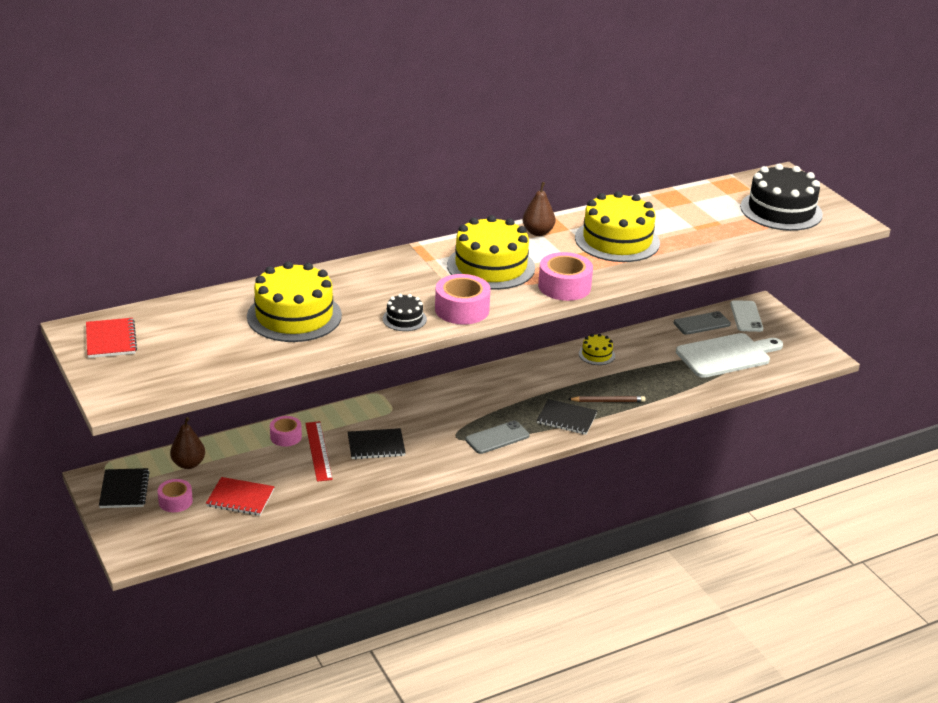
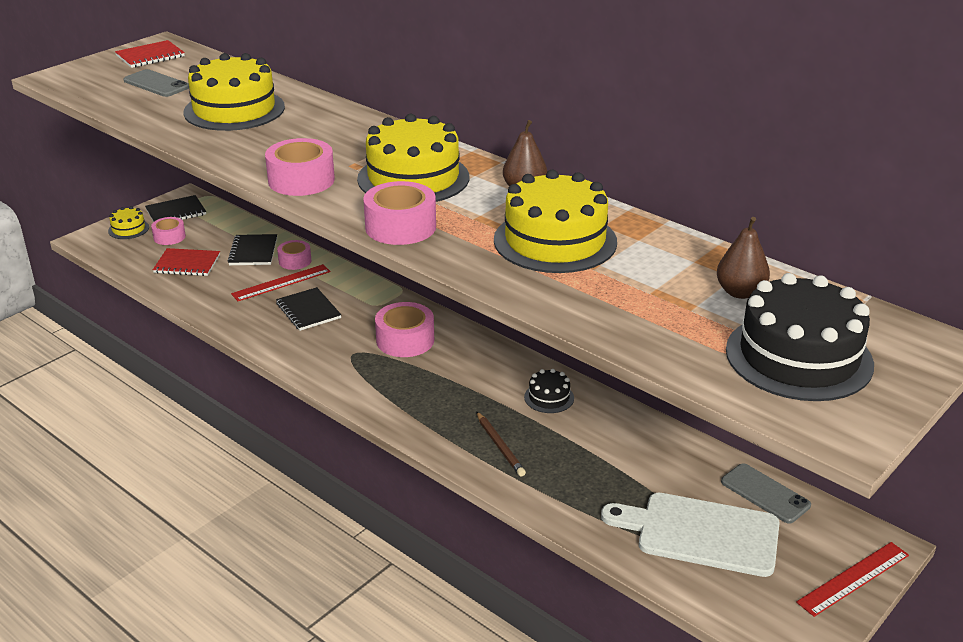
camera: 70 degrees right, 0 degrees up
brown pear [170,417,205,469] -> brown pear moved to [717,217,770,299]
red notebook [206,477,275,516] -> red notebook turned 75 degrees counterclockwise [153,248,220,276]
black cake [383,294,427,331] -> black cake moved to [524,369,574,413]
grey phone [466,421,530,454] -> grey phone moved to [123,69,189,97]
black notebook [537,399,597,435] -> black notebook moved to [228,234,277,265]
yellow cake [579,334,615,365] -> yellow cake moved to [108,206,149,239]
white cutting board [676,333,783,378] -> white cutting board turned 150 degrees clockwise [601,493,780,577]
white phone [730,300,763,332] -> none
none -> pink tape [375,302,434,357]
none -> red ruler [796,542,909,617]

